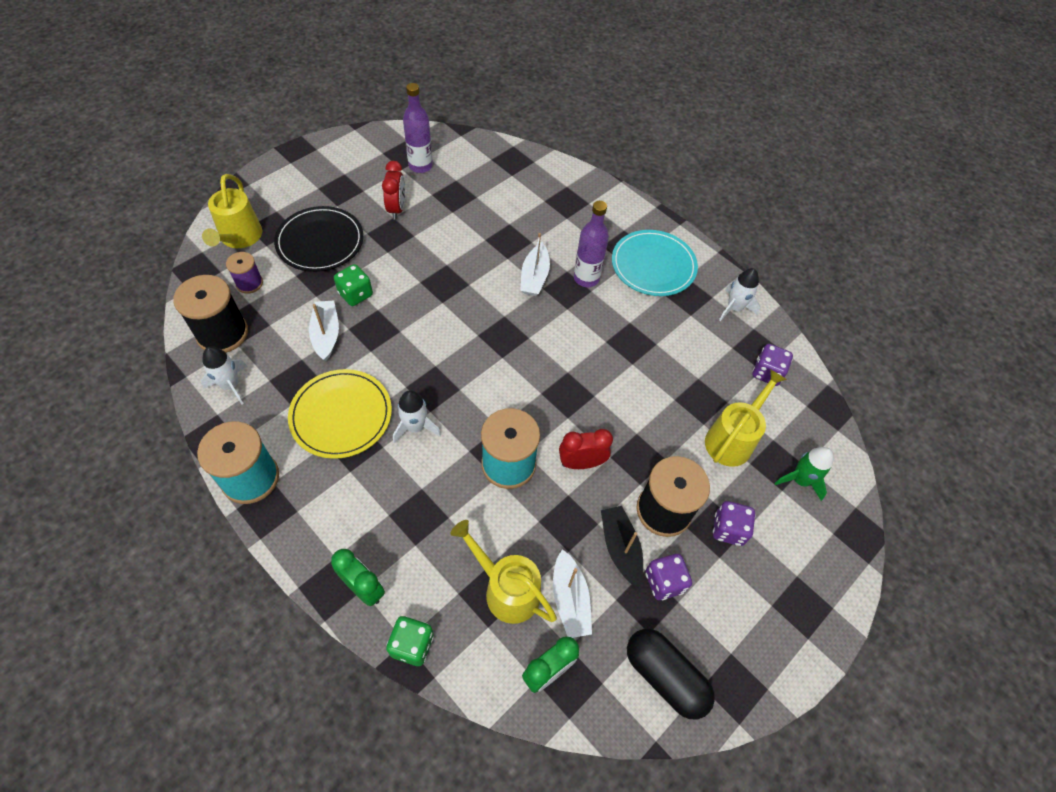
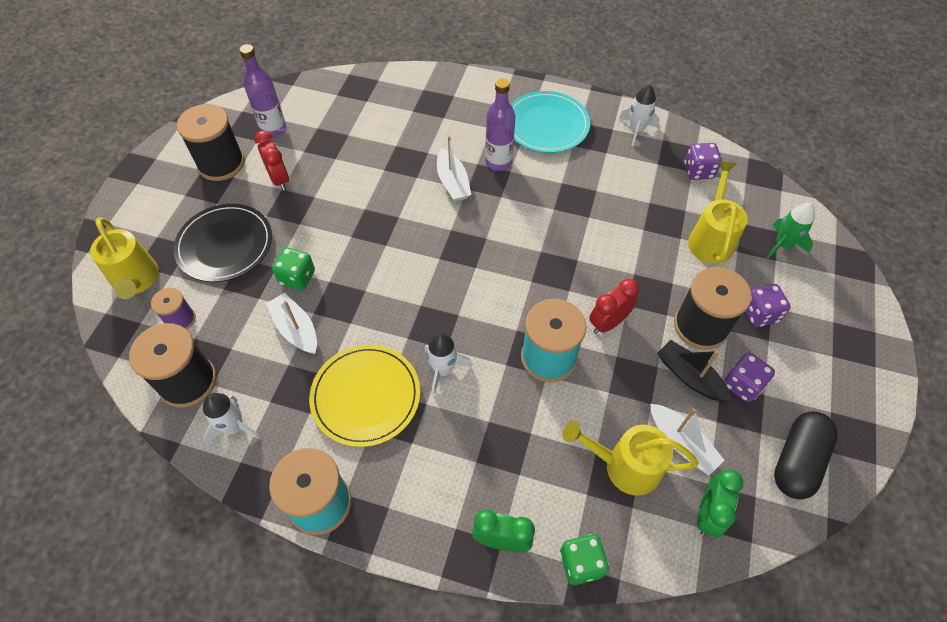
camera: 25 degrees left, 0 degrees up
black capsule [627,629,715,720] -> black capsule turned 75 degrees counterclockwise [774,411,838,499]
none -> black spool [177,104,245,181]

